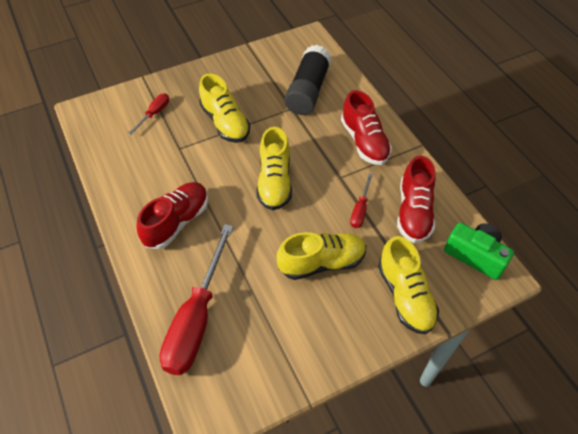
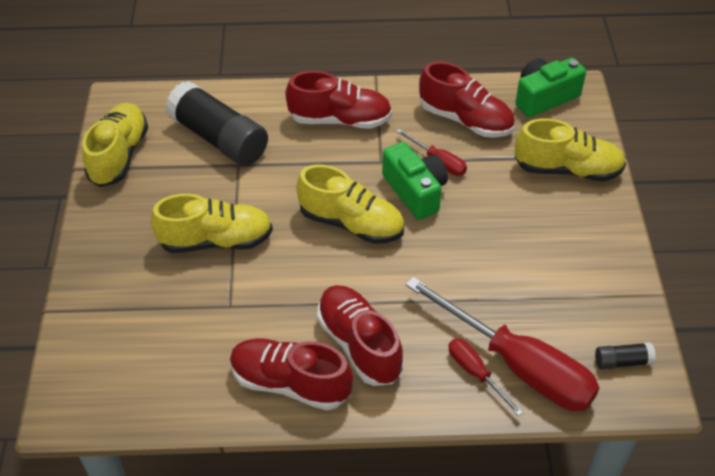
camera: 65 degrees left, 5 degrees down
red screwdriver [128,93,169,135] -> red screwdriver moved to [448,338,523,416]
yellow shoe [277,232,366,280] -> yellow shoe moved to [82,103,148,187]
none -> red shoe [230,338,353,410]
none -> green camera [382,142,448,220]
none -> black glue stick [595,342,656,370]

